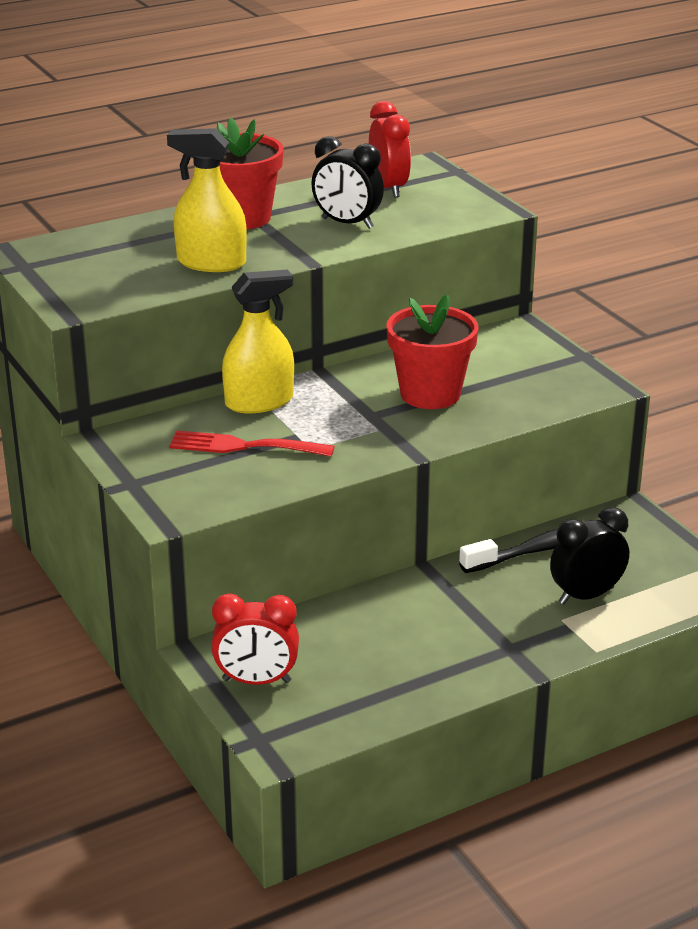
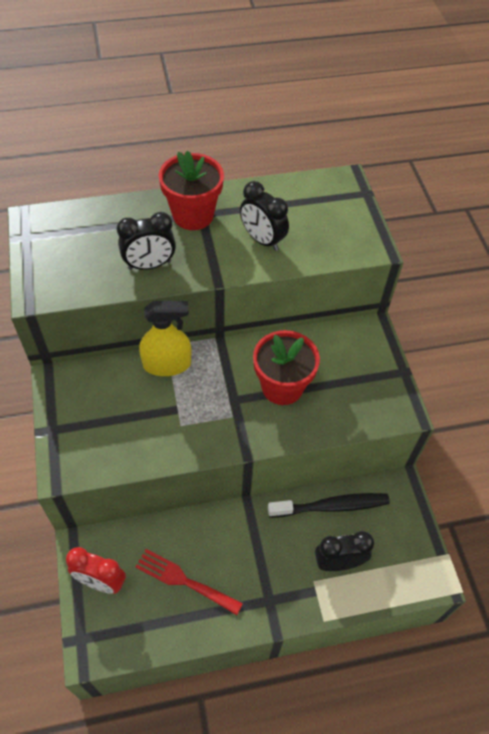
camera: 15 degrees right, 25 degrees up
yellow spray bottle [167,128,247,272] -> black clock [117,212,176,270]
red fork [169,430,335,457] -> red fork moved to [135,549,243,615]
red clock [369,101,411,197] -> none

